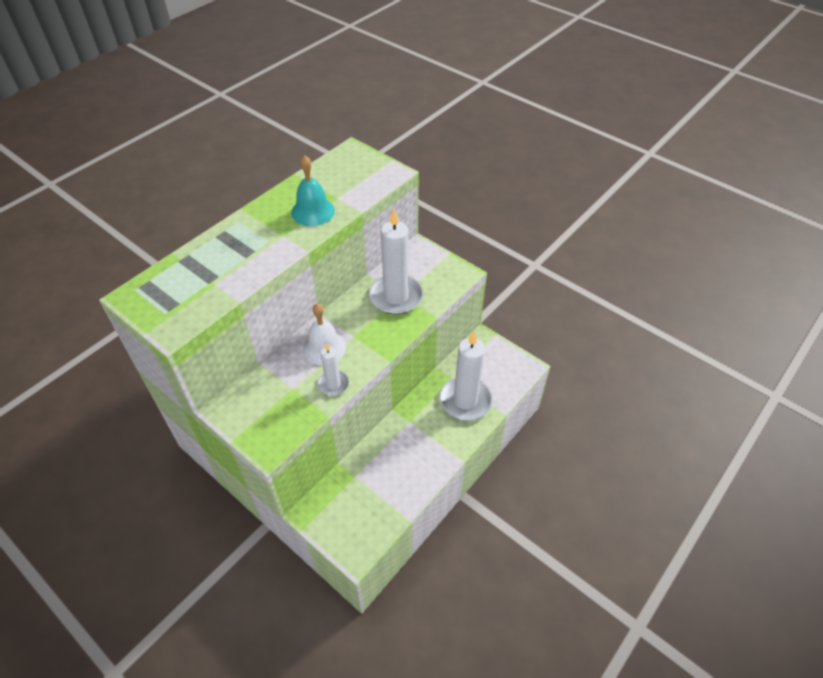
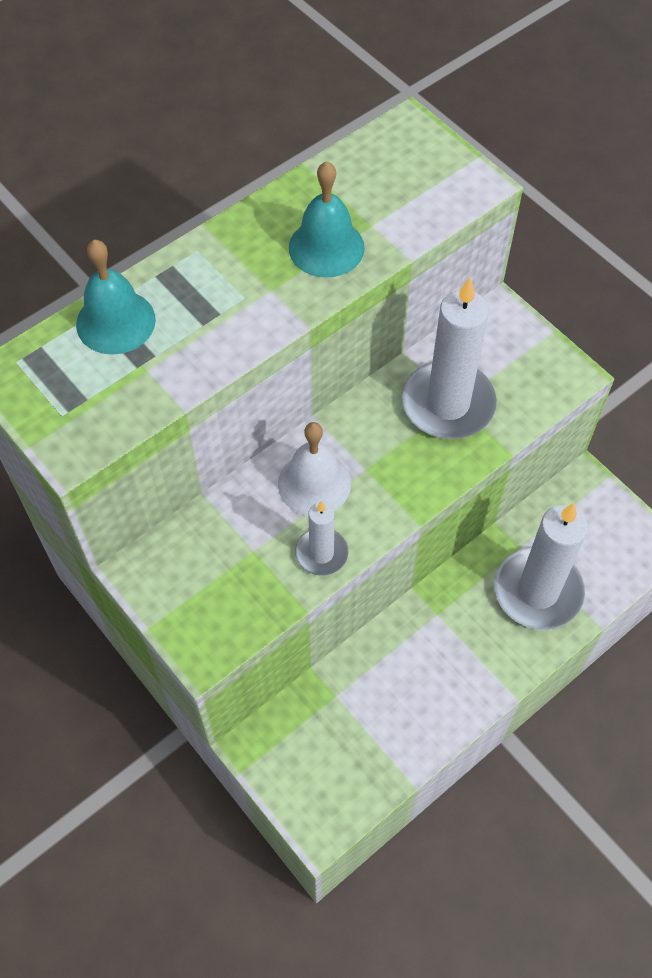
camera: 10 degrees right, 10 degrees up
none -> turquoise bell [76,240,156,354]

